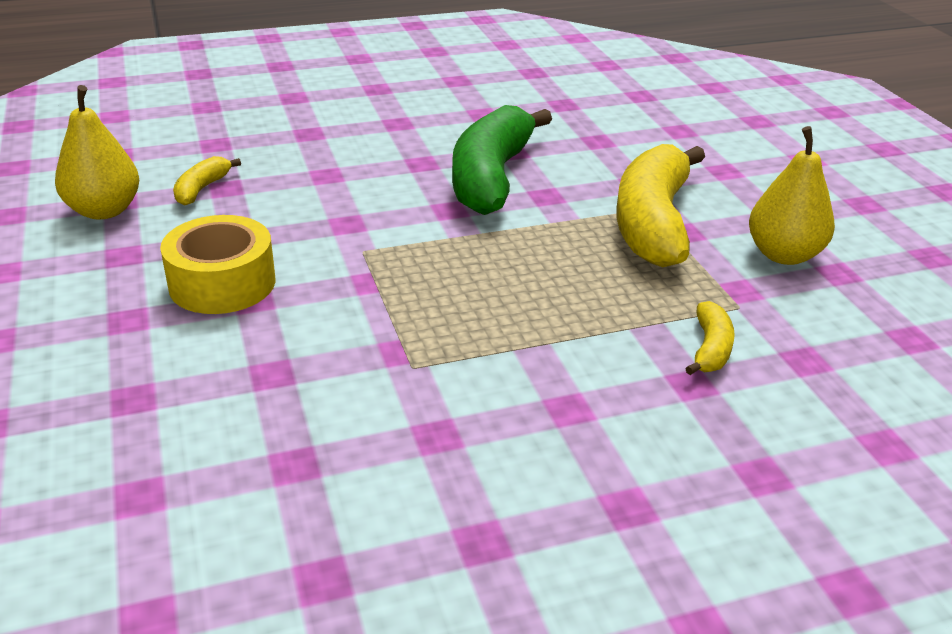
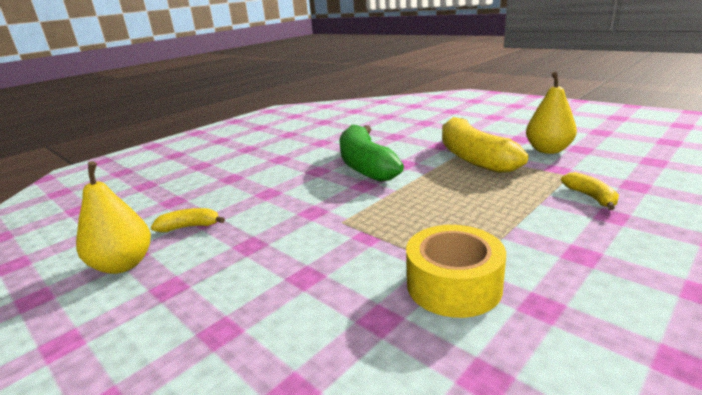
camera: 25 degrees left, 10 degrees down
yellow tape [160,215,275,314] -> yellow tape moved to [406,225,506,318]
yellow banana [173,156,241,205] -> yellow banana turned 90 degrees clockwise [151,208,225,232]

